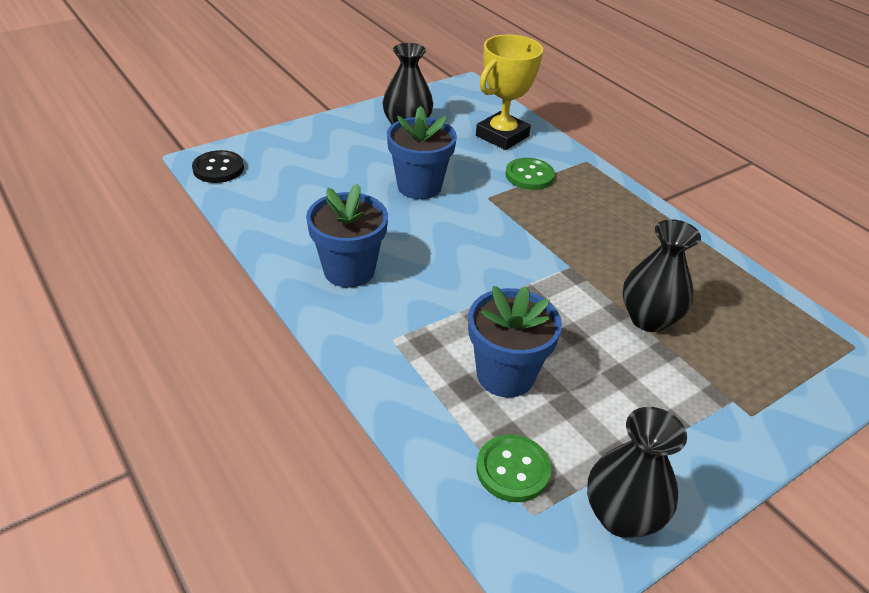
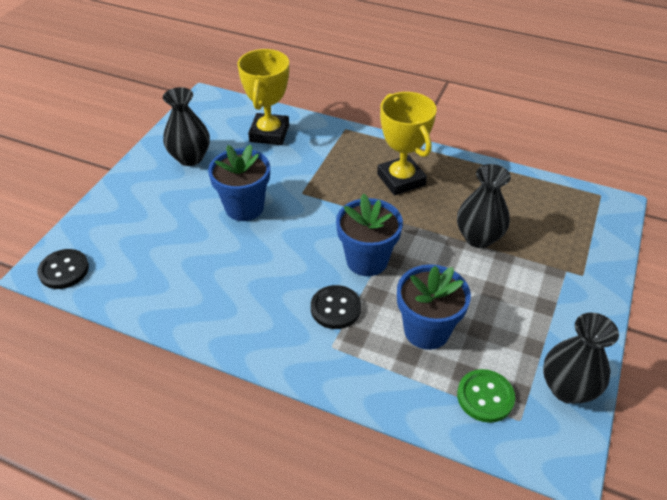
camera: 30 degrees left, 5 degrees up
blue flower pot [306,184,388,288] -> blue flower pot moved to [336,193,403,276]
green button [506,158,555,190] -> none
none -> black button [311,285,361,329]
none -> yellow trophy [377,92,437,196]

